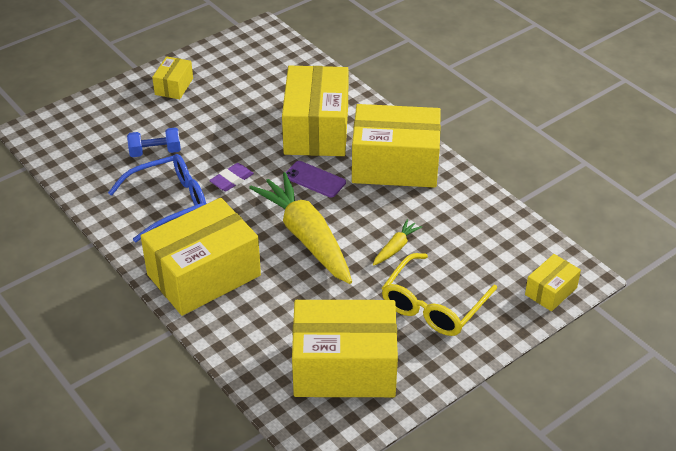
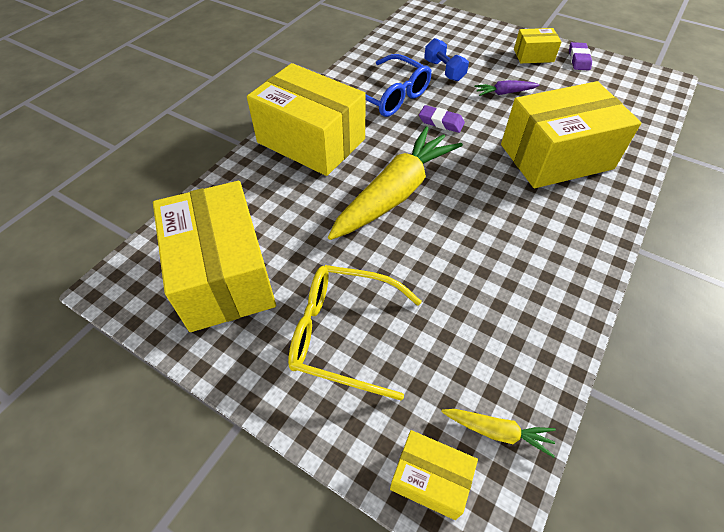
camera: 70 degrees right, 10 degrees up
purple phone [286,161,346,197] -> none
yellow box [352,104,441,188] -> none
yellow carrot [373,219,422,266] -> yellow carrot moved to [441,409,556,458]
none -> purple carrot [474,80,539,96]
none -> purple eraser [569,42,592,70]

